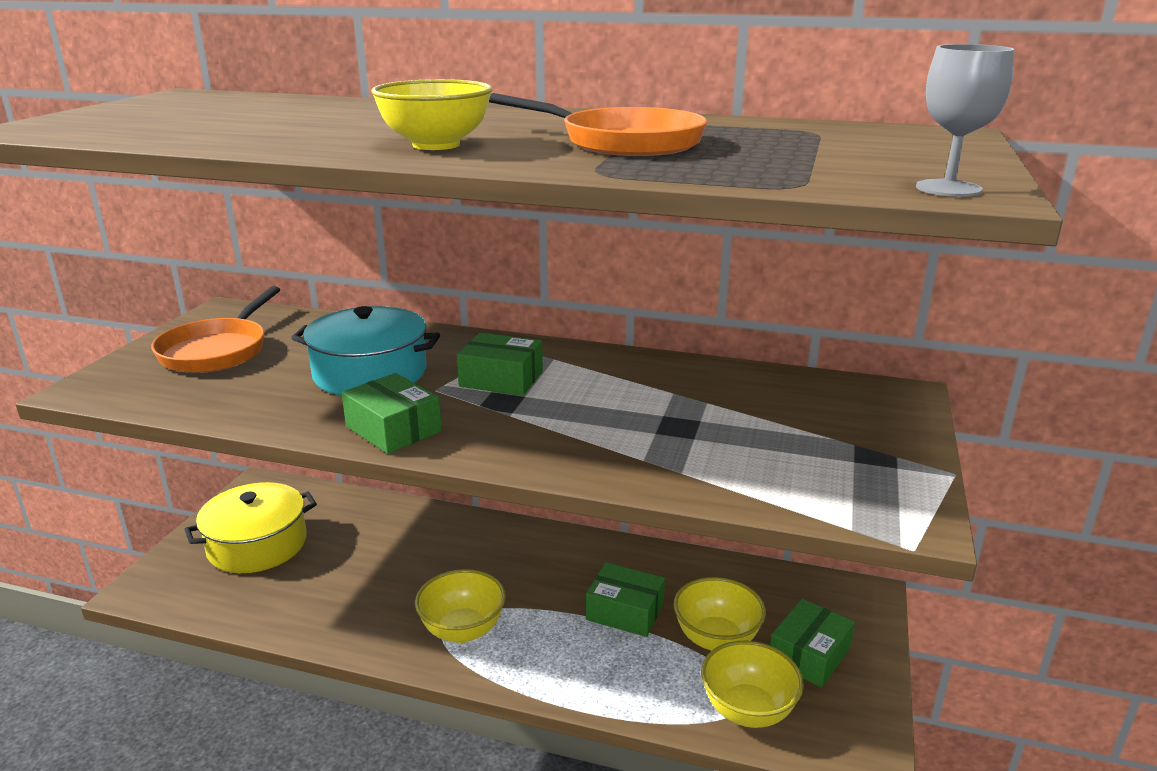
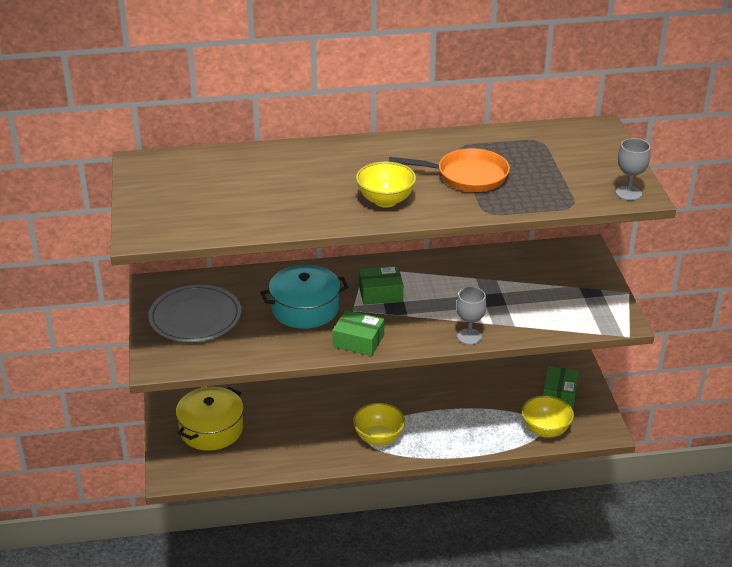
camera: 25 degrees left, 10 degrees up
orange pan [151,286,281,373] -> grey plate [148,285,241,342]
green box [586,563,665,637] -> none
yellow bowl [674,577,766,651] -> none
none -> grey goblet [456,287,487,345]

